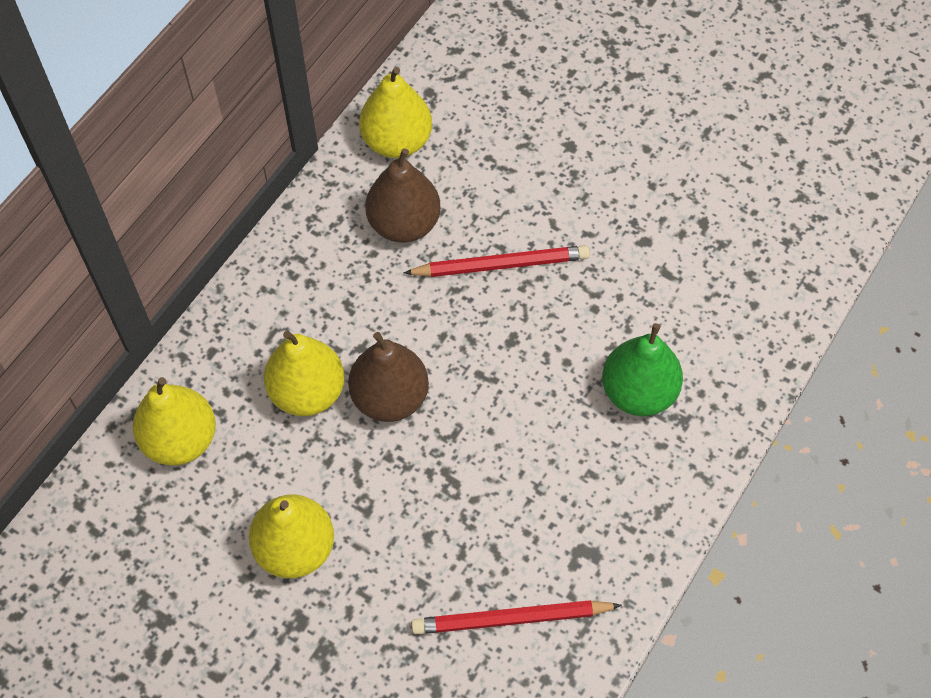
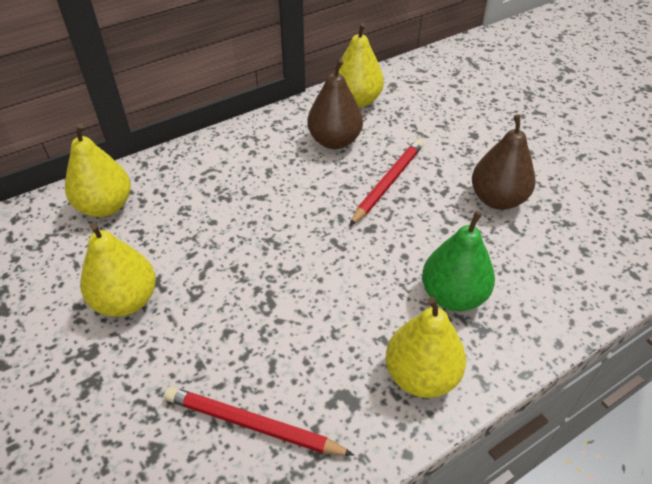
camera: 25 degrees right, 15 degrees down
yellow pear [264,331,345,416] -> yellow pear moved to [385,296,466,398]
brown pear [348,332,429,422] -> brown pear moved to [472,115,536,210]
red pencil [404,245,590,277] -> red pencil turned 75 degrees counterclockwise [349,139,424,226]

